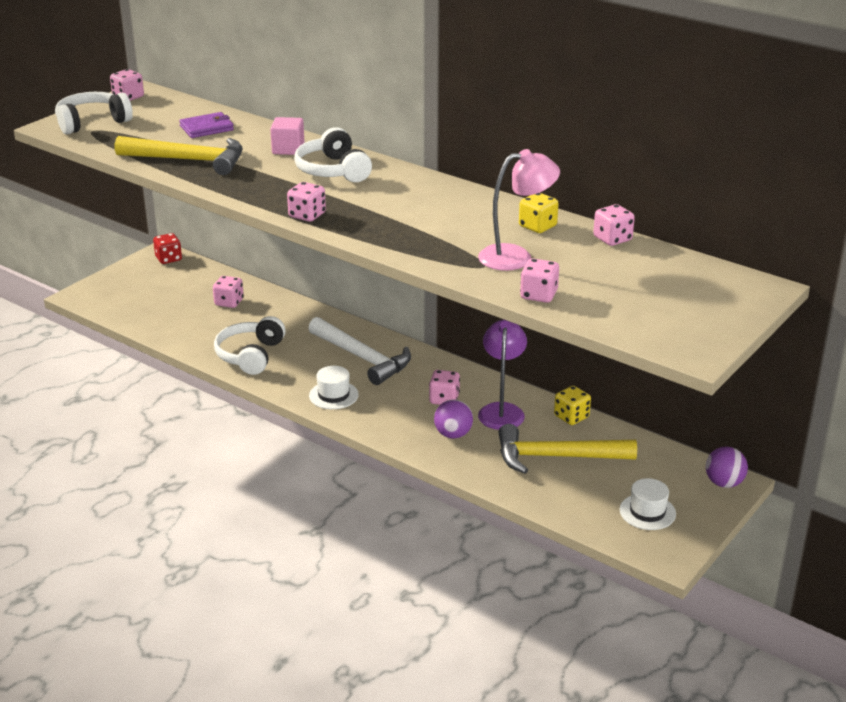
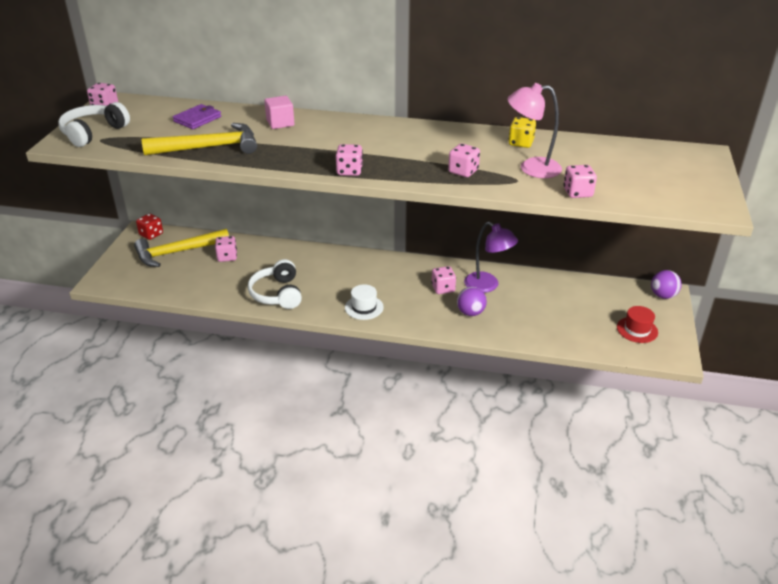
camera: 25 degrees left, 5 degrees up
white headphones [294,127,372,182] -> none
white hammer [308,317,411,385] -> none
pink lamp [478,149,560,271] -> pink lamp turned 135 degrees counterclockwise [507,83,562,178]
purple lamp [478,320,527,430] -> purple lamp turned 150 degrees clockwise [464,222,518,293]
yellow hammer [498,424,637,474] -> yellow hammer moved to [134,229,229,267]
yellow dice [554,386,591,425] -> none
pink dice [593,204,635,246] -> pink dice moved to [448,144,480,177]
white hat [619,478,676,530] -> red hat [617,306,658,343]

